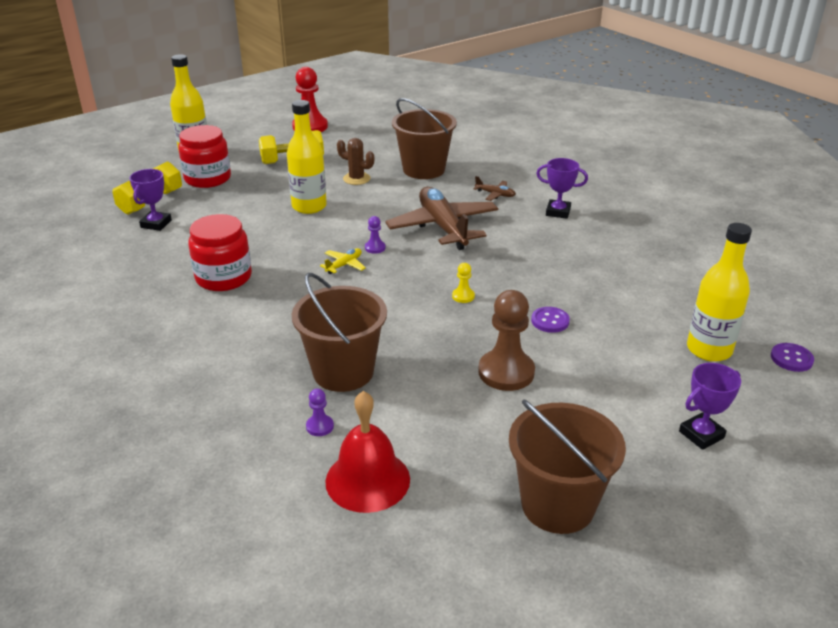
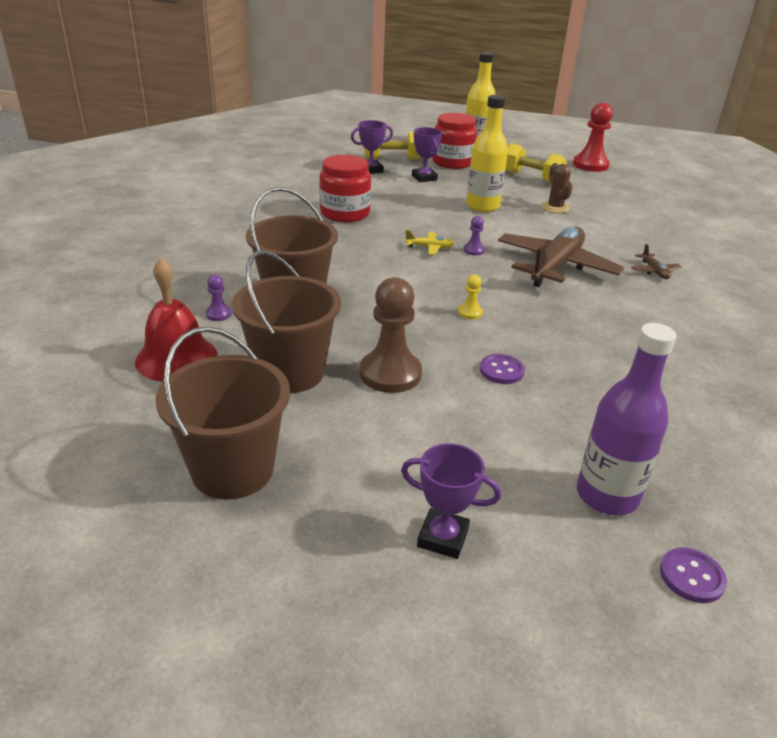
camera: 50 degrees right, 0 degrees up
brown bucket [392,98,457,179] -> brown bucket moved to [232,250,341,393]
purple trophy [536,158,588,219] -> purple trophy moved to [412,127,442,182]
yellow bottle [687,223,752,362] -> purple bottle [577,323,676,515]

